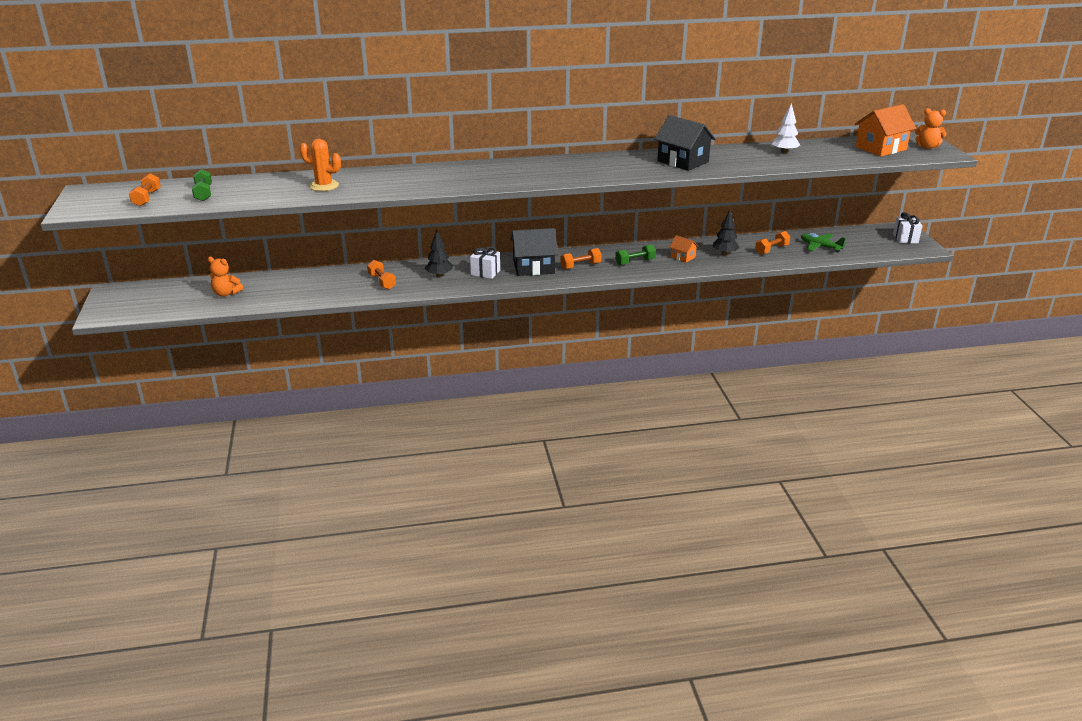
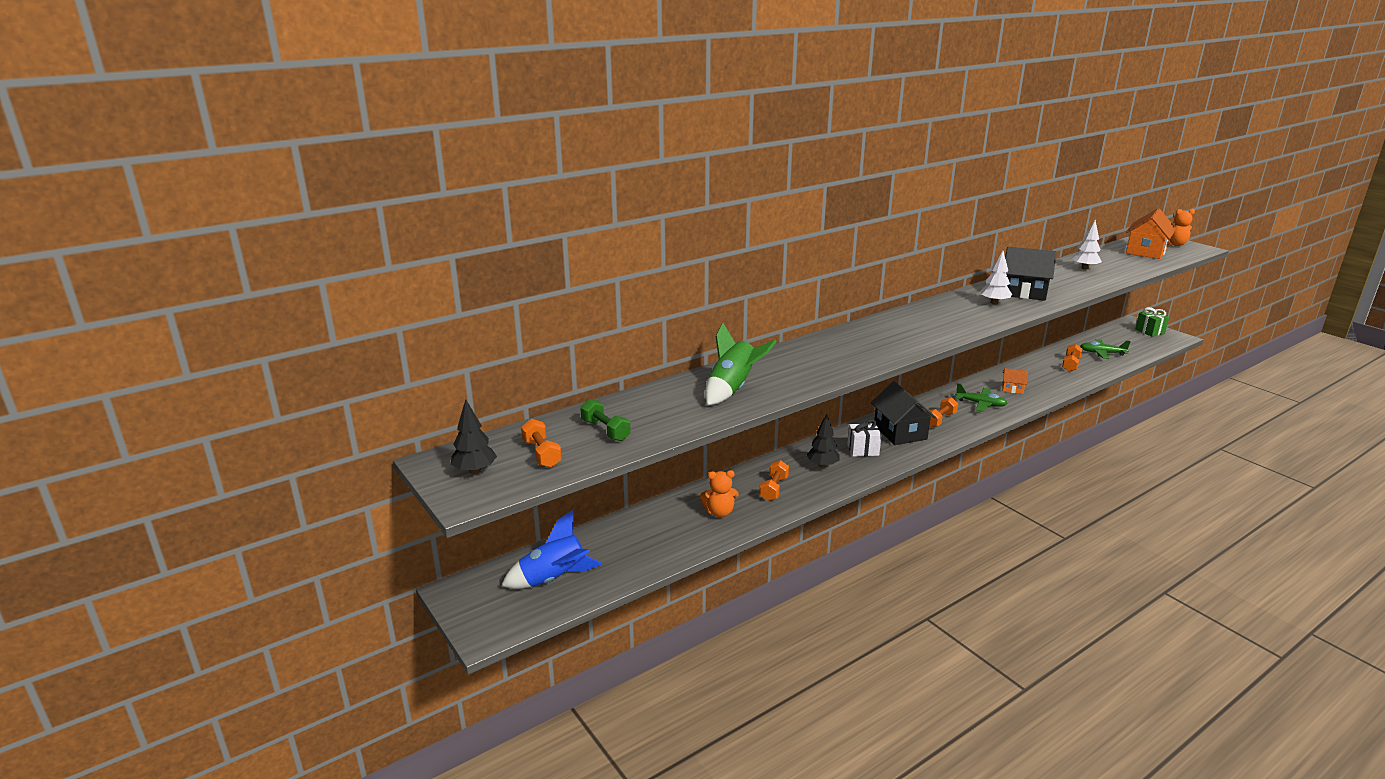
camera: 25 degrees left, 5 degrees down
orange teddy bear [208,257,243,297] -> orange teddy bear moved to [700,470,739,517]
orange cactus [299,139,341,191] -> green rocket [705,323,777,405]
orange dumbbell [367,260,396,290] -> orange dumbbell turned 75 degrees clockwise [759,460,789,501]
black house [510,228,558,276] -> black house turned 75 degrees counterclockwise [871,381,936,445]
green dumbbell [615,244,656,266] -> green plane [955,383,1007,412]
black tree [712,210,740,256] -> black tree moved to [451,399,497,474]
white gift [893,212,922,243] -> green gift [1135,307,1169,337]
none -> blue rocket [501,509,602,589]
none -> white tree [980,251,1012,305]

